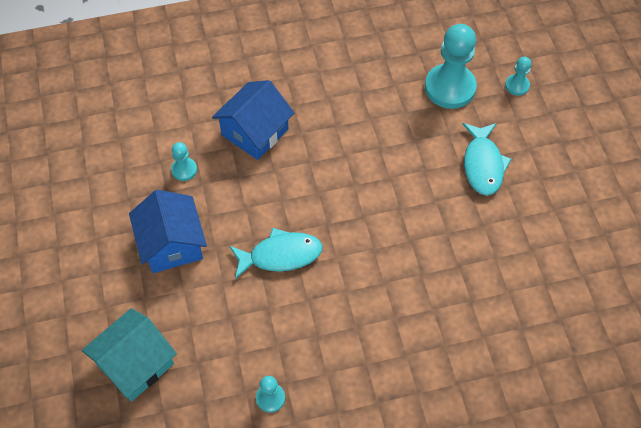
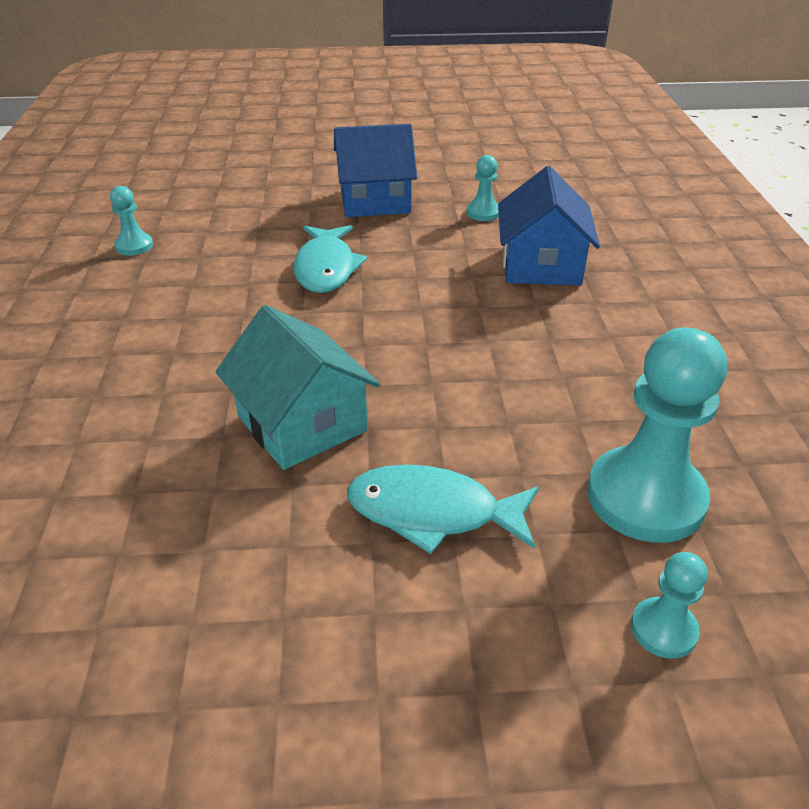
camera: 100 degrees right, 20 degrees down
turquoise house [82,308,177,401] -> turquoise house moved to [215,305,380,470]
blue house [212,80,294,160] -> blue house turned 45 degrees clockwise [498,166,600,285]

